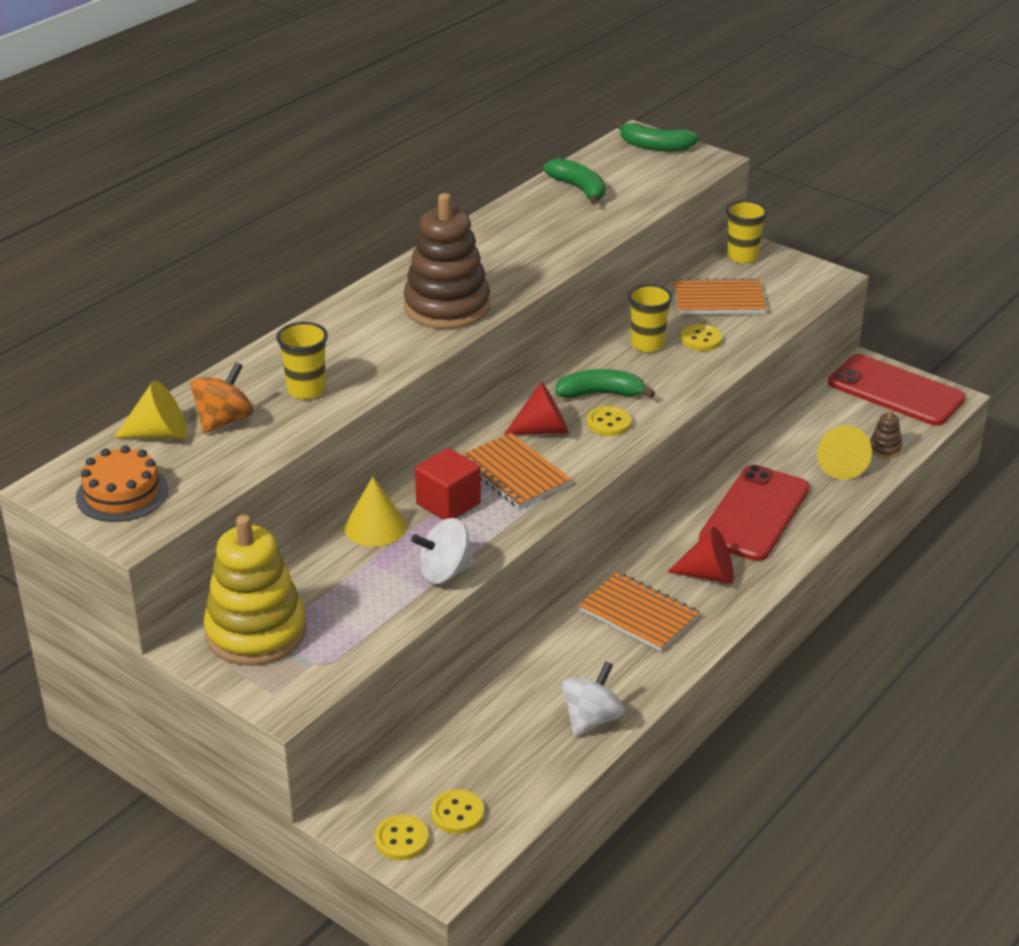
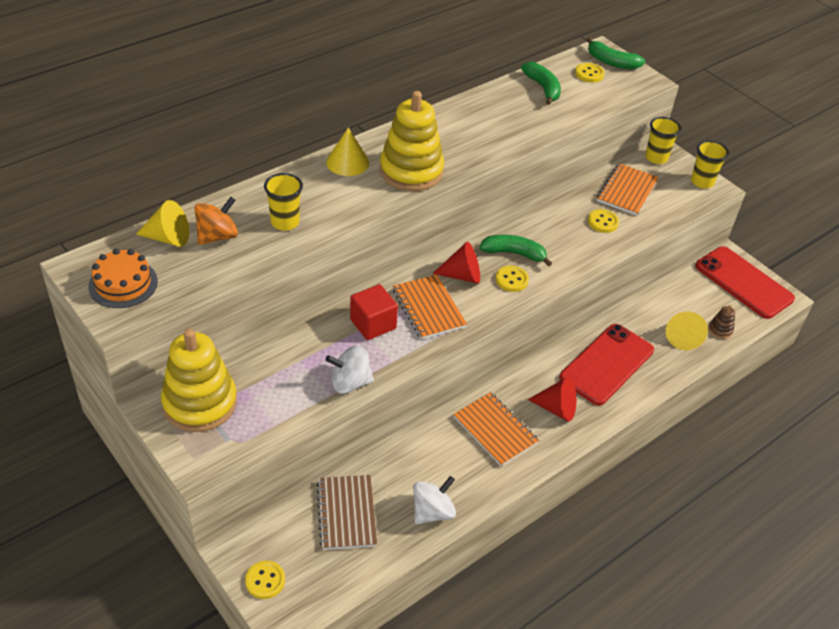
camera: 10 degrees right, 10 degrees up
yellow cone [344,477,407,547] -> yellow cone moved to [326,128,369,176]
brown stacking toy [404,193,490,329] -> yellow stacking toy [380,91,444,191]
yellow button [431,789,484,834] -> yellow button moved to [575,63,605,83]
yellow cup [628,284,673,352] -> yellow cup moved to [691,140,729,188]
orange notebook [673,278,767,314] -> orange notebook turned 75 degrees counterclockwise [597,163,659,216]
none -> brown notebook [316,475,377,550]

